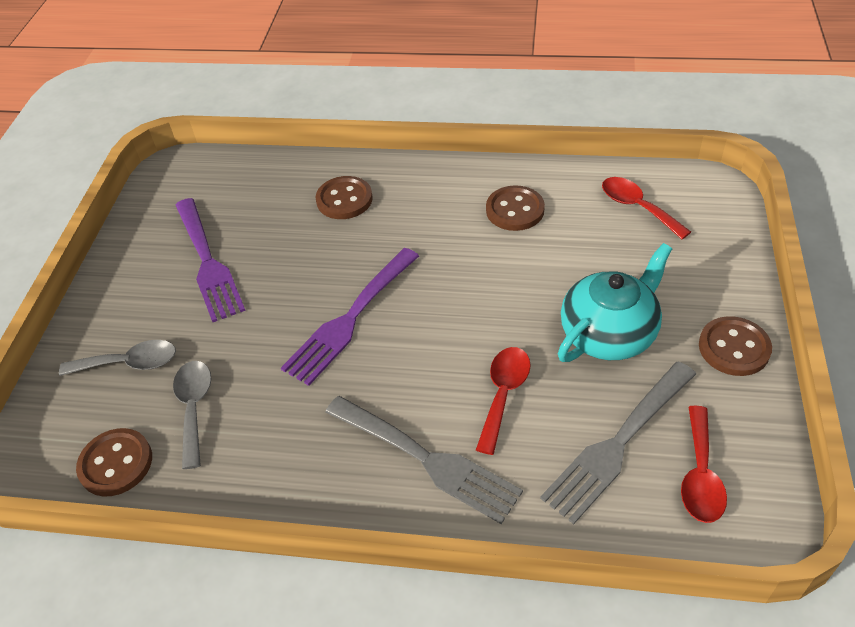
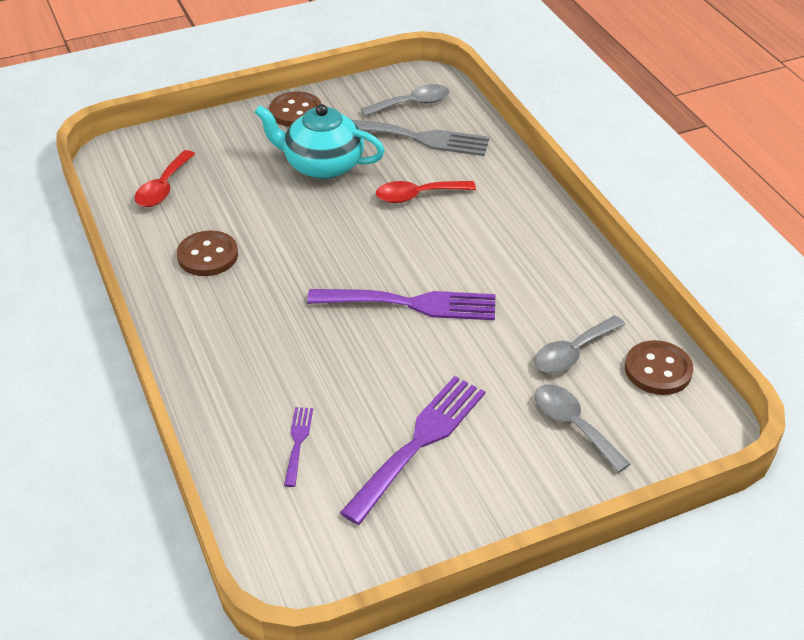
camera: 125 degrees left, 5 degrees down
brown button [316,176,373,219] -> none
grey fork [325,396,523,524] -> none
red spoon [681,406,727,523] -> grey spoon [361,84,450,116]
none -> purple fork [284,407,313,487]

